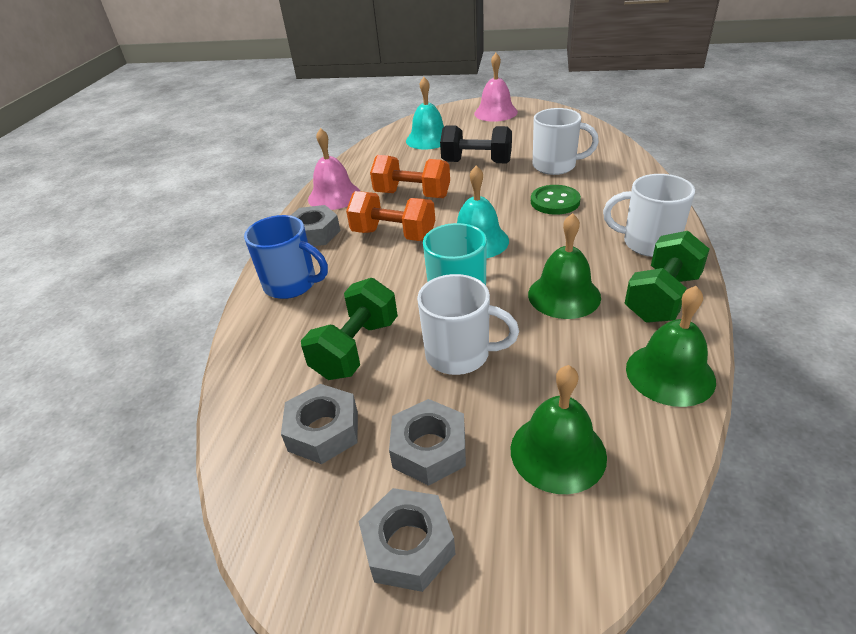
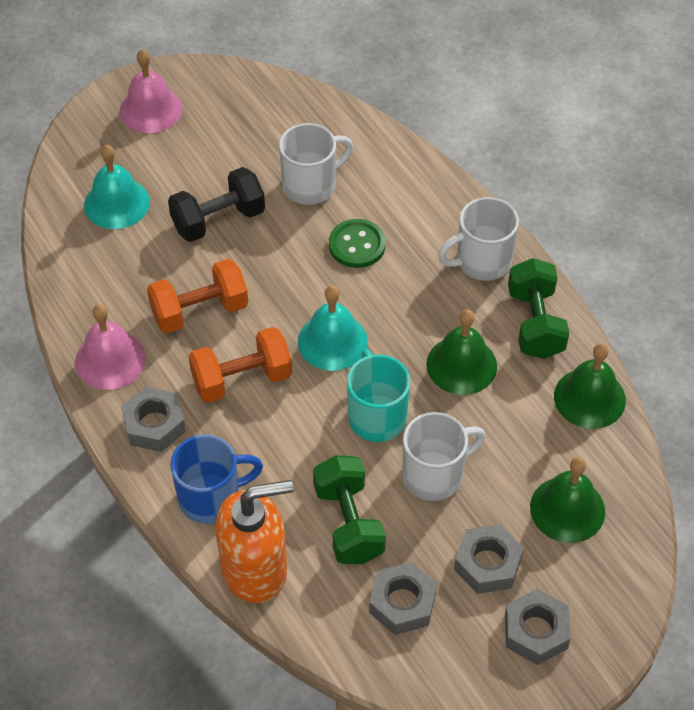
camera: 45 degrees left, 15 degrees up
none -> orange soap dispenser [215,480,293,603]

